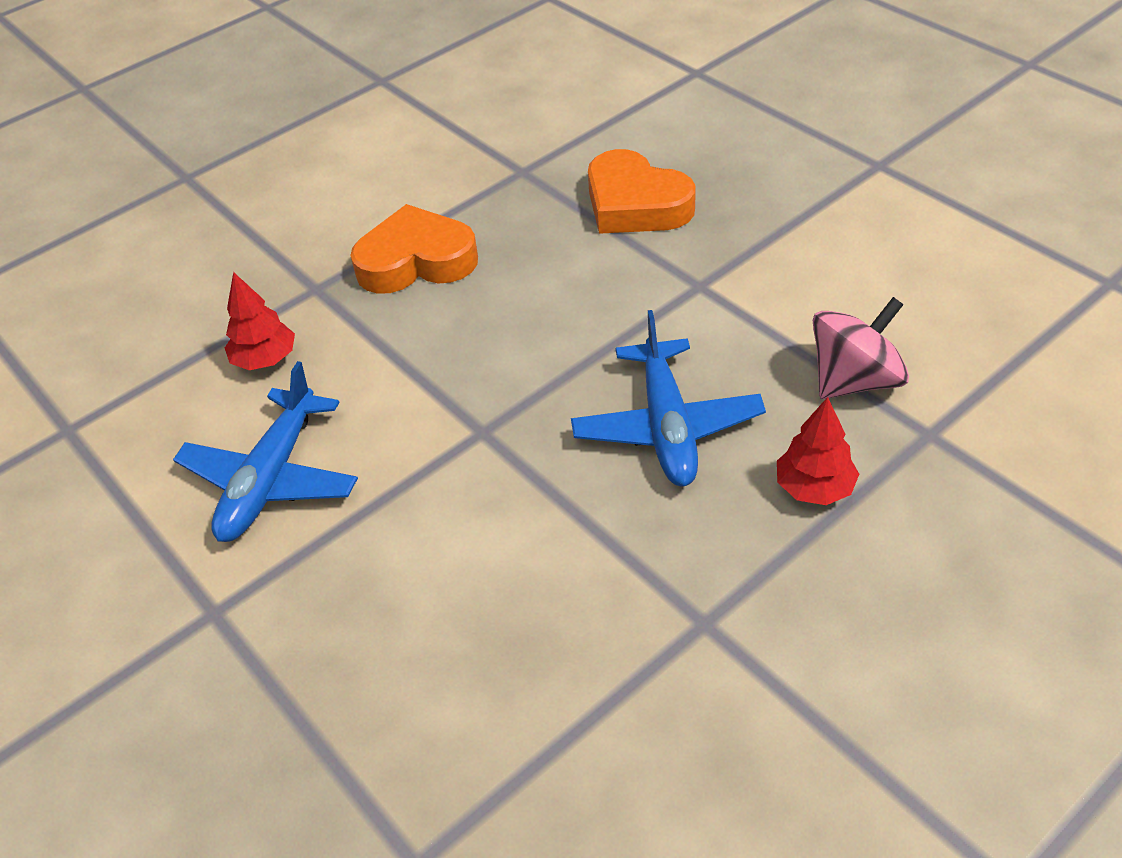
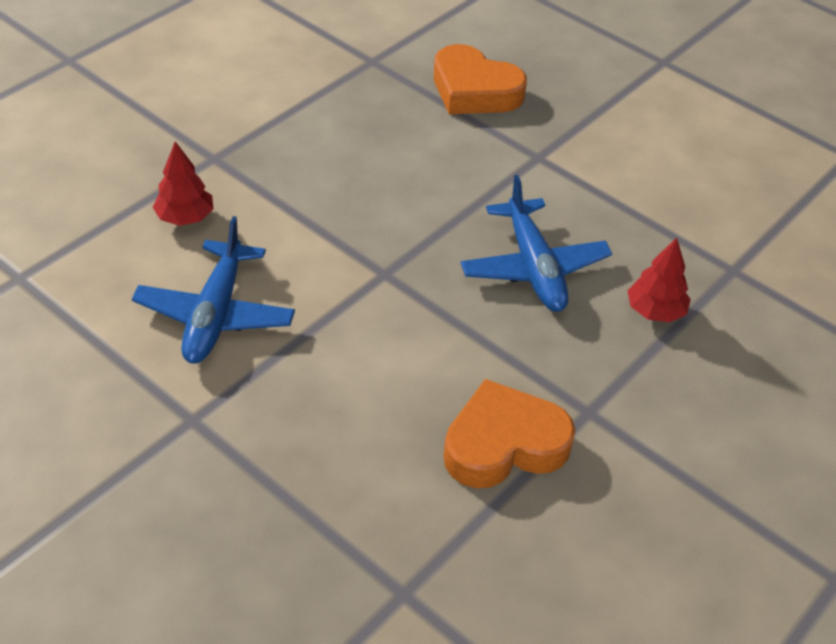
camera: 15 degrees left, 0 degrees up
orange heart [350,204,478,294] -> orange heart moved to [443,379,575,488]
pink spinning top [813,297,909,399] -> none

